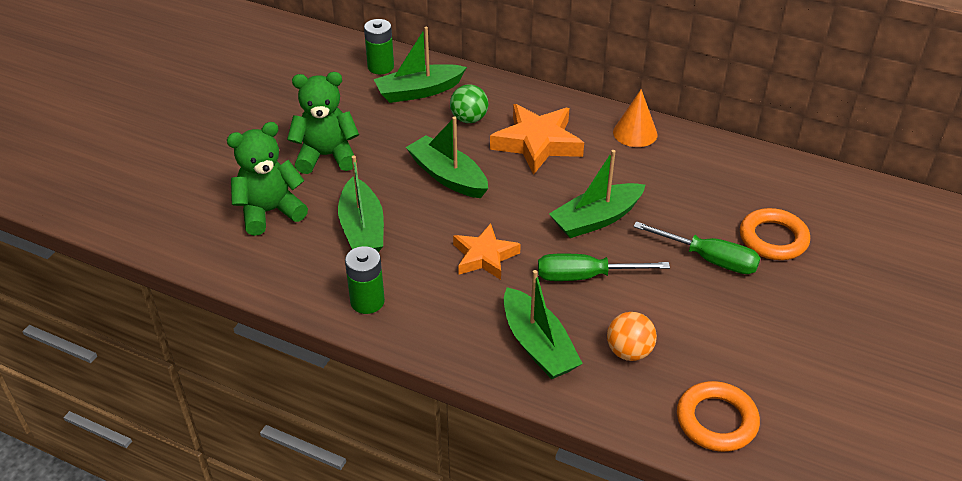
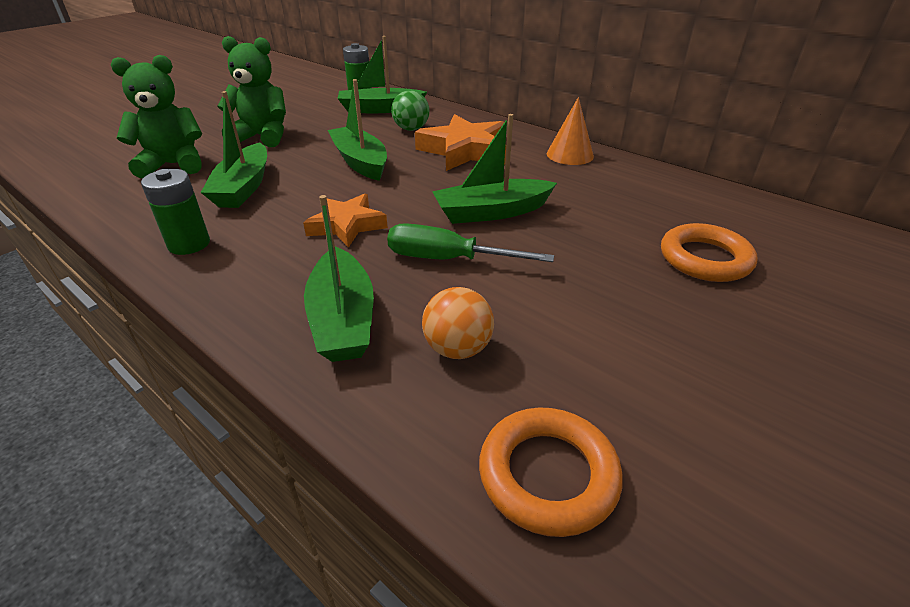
camera: 15 degrees right, 5 degrees down
green screwdriver [633,221,760,274] -> none

